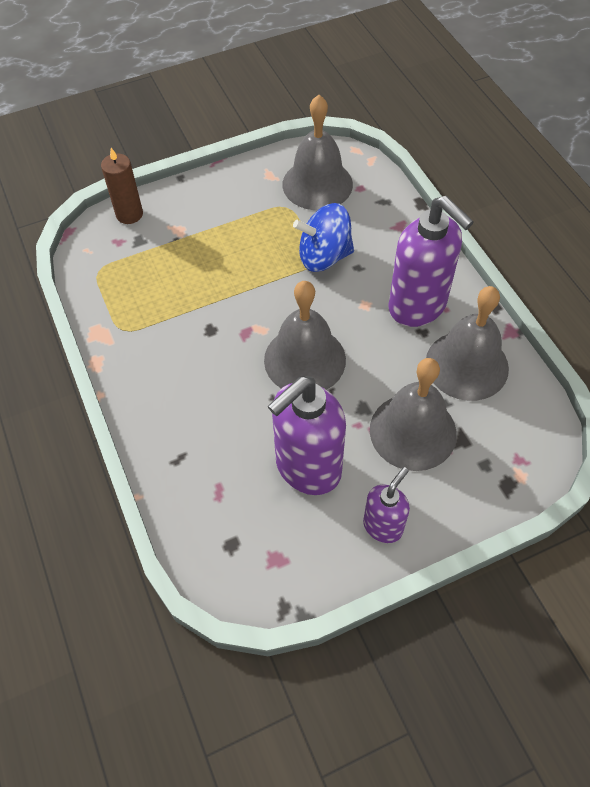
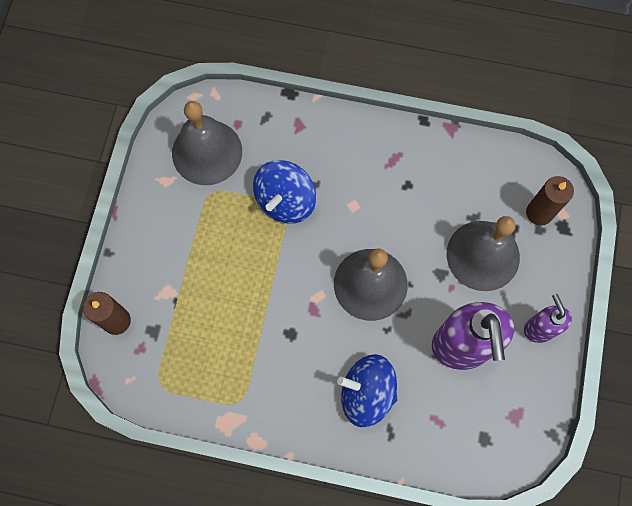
camera: 55 degrees left, 15 degrees up
purple soap dispenser [388,196,474,327] -> none
grey bell [426,286,509,401] -> none
none -> blue spinning top [337,354,398,427]
none -> brown candle [526,176,574,226]

